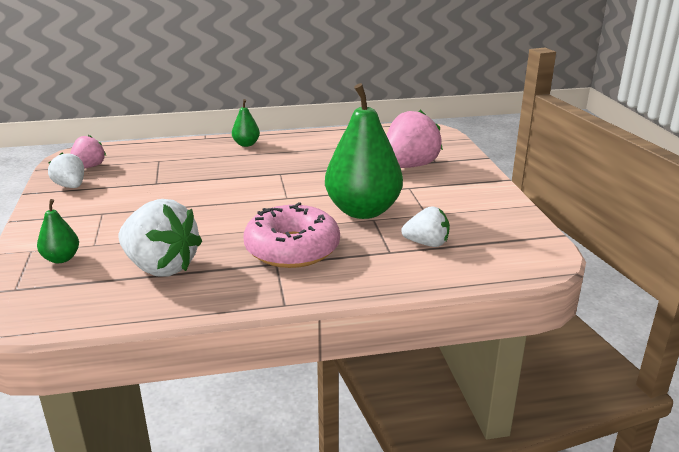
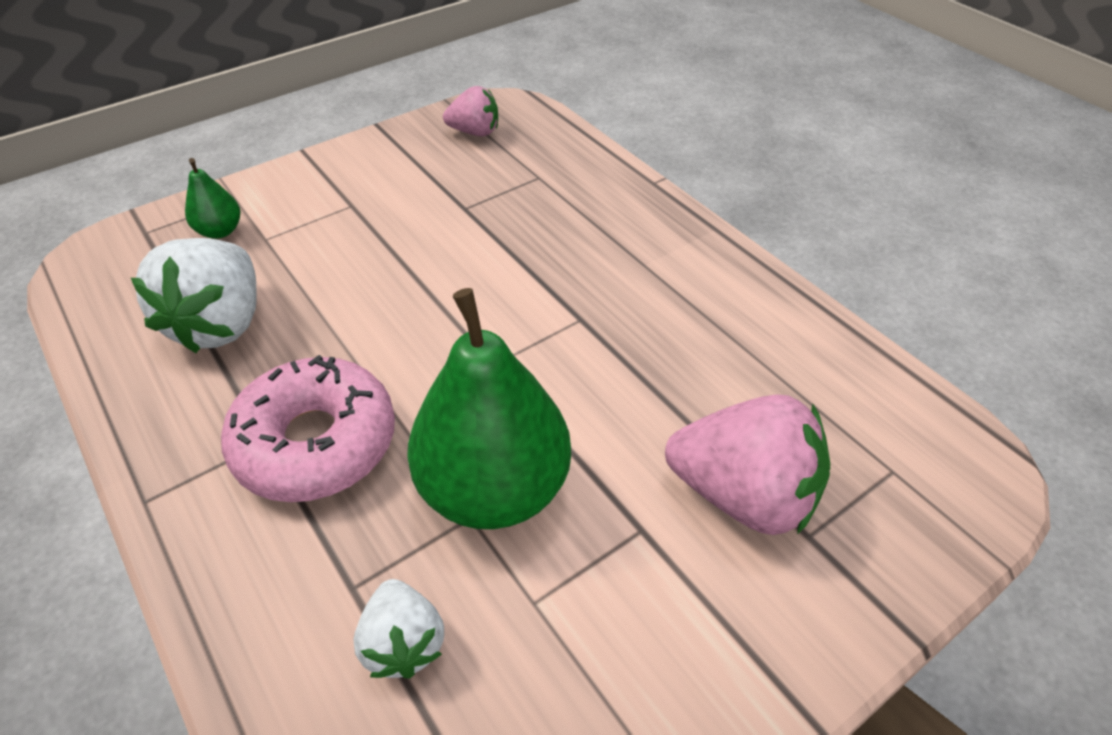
camera: 65 degrees right, 20 degrees up
white strawberry [48,153,84,188] -> none
green pear [232,99,260,147] -> none

